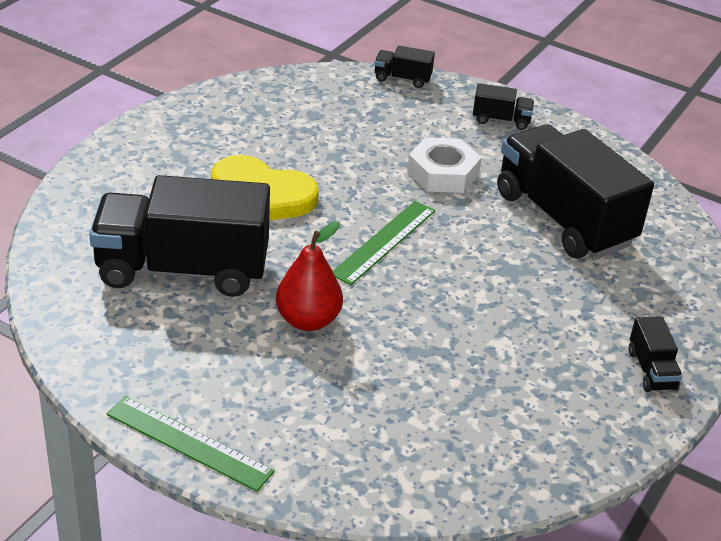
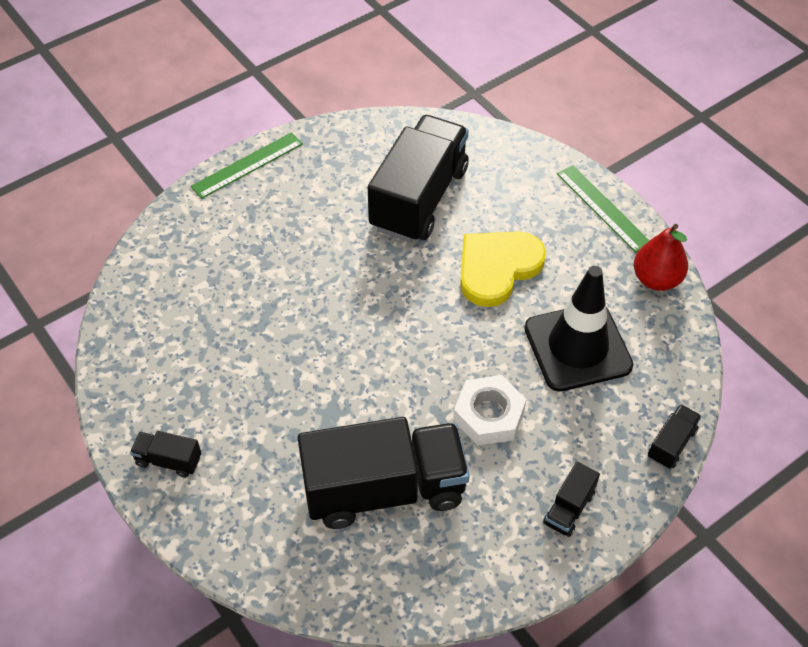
camera: 115 degrees right, 15 degrees up
red pear [276,221,343,331] -> red pear moved to [634,224,688,291]
green ruler [333,201,435,285] -> green ruler moved to [557,165,650,253]
none -> black traffic cone [524,266,634,392]

